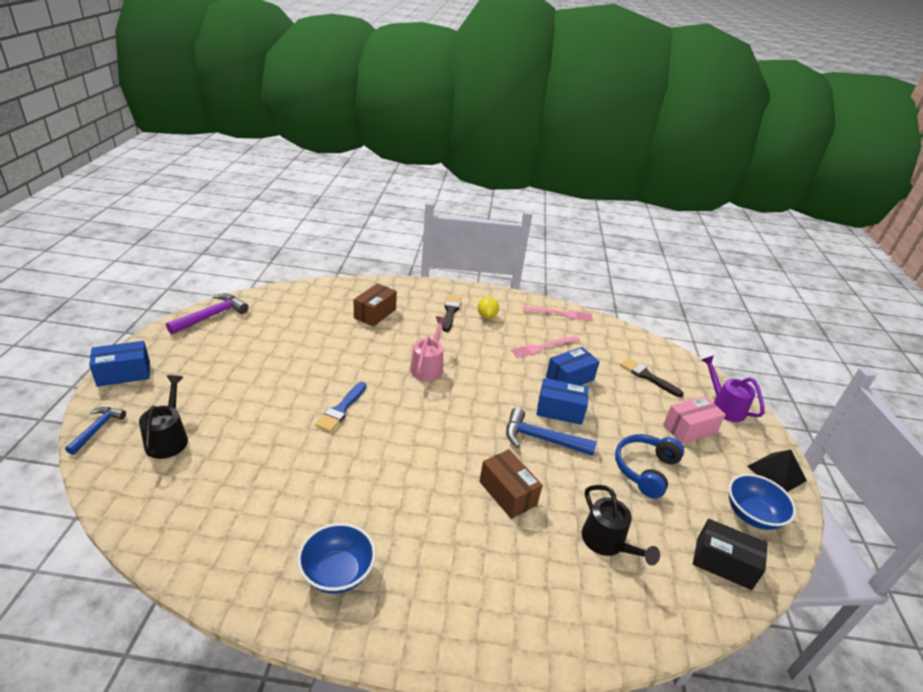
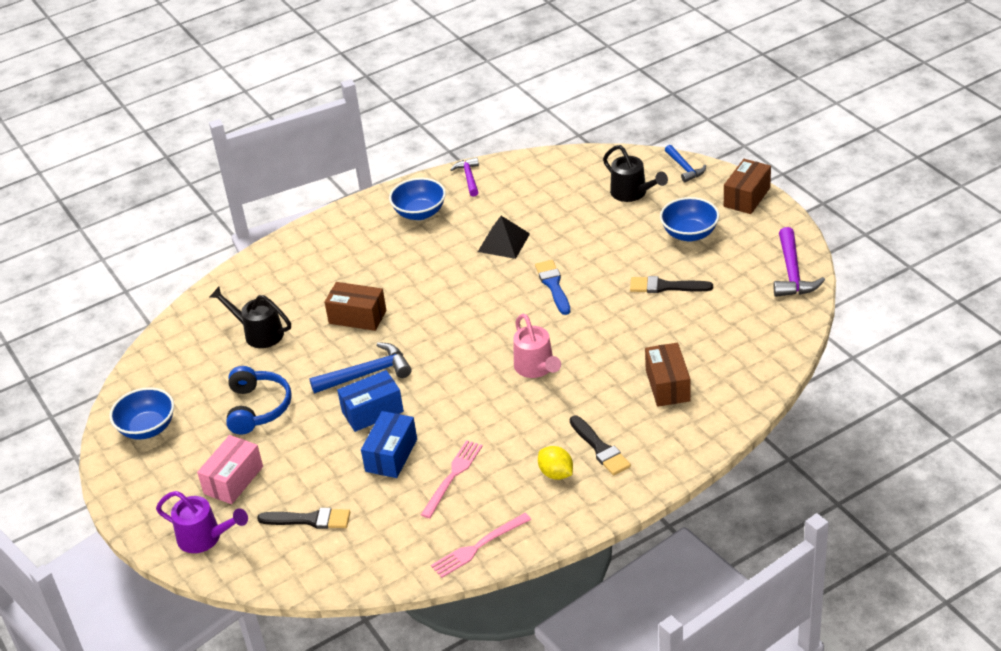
camera: 150 degrees right, 5 degrees up
blue box [89,341,150,387] -> brown box [724,159,771,214]
black box [693,519,768,590] -> none
black pyramid [747,449,807,492] -> black pyramid moved to [478,216,530,259]
none -> purple hammer [450,157,479,197]
none -> black brush [630,276,713,293]
none -> blue bowl [660,197,719,242]

